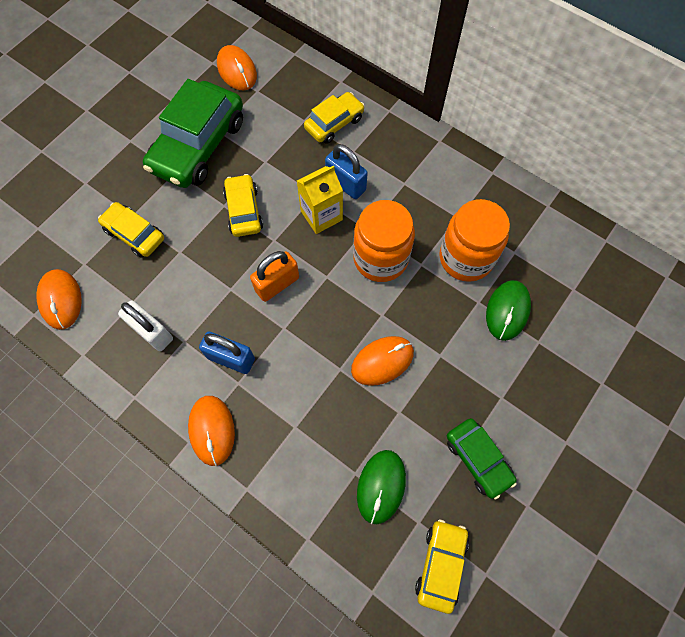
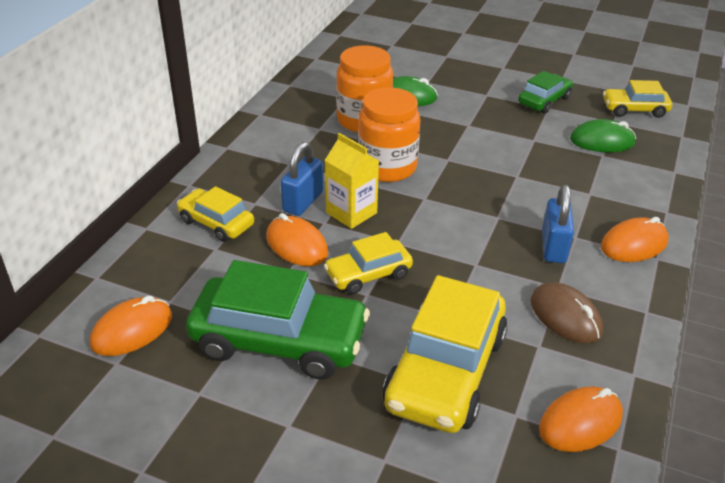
camera: 105 degrees left, 30 degrees down
yellow car [98,202,164,258] -> yellow car [383,275,508,433], size x1.84
white padlock [118,300,173,351] -> brown mouse [531,283,603,343]
orange padlock [250,251,299,302] -> none
orange mouse [351,336,414,386] -> orange mouse moved to [266,213,328,266]

